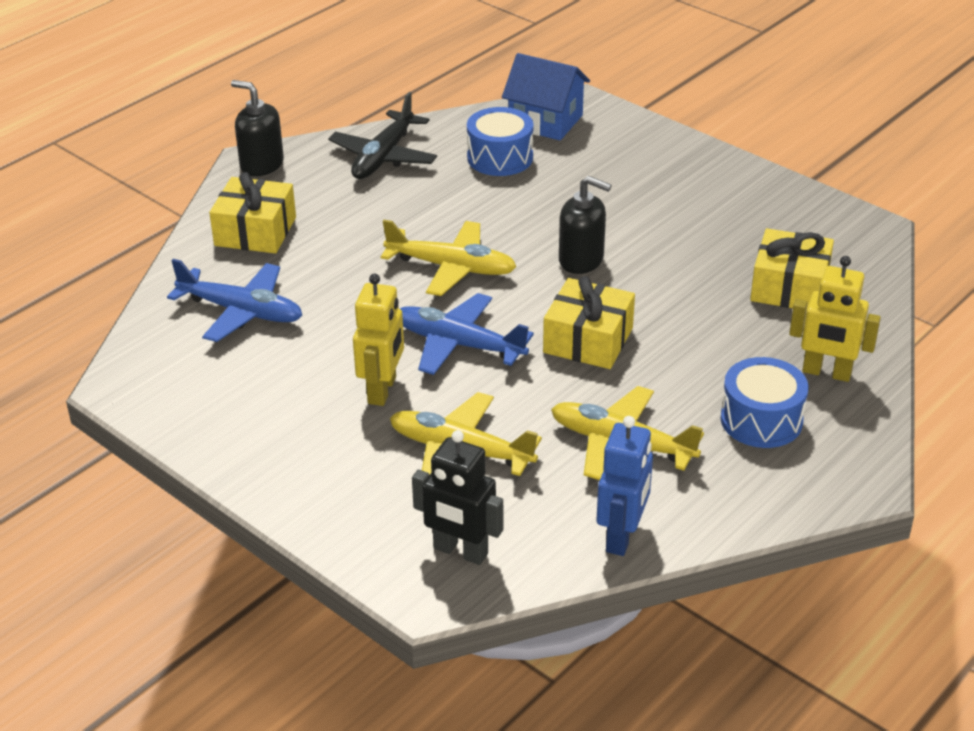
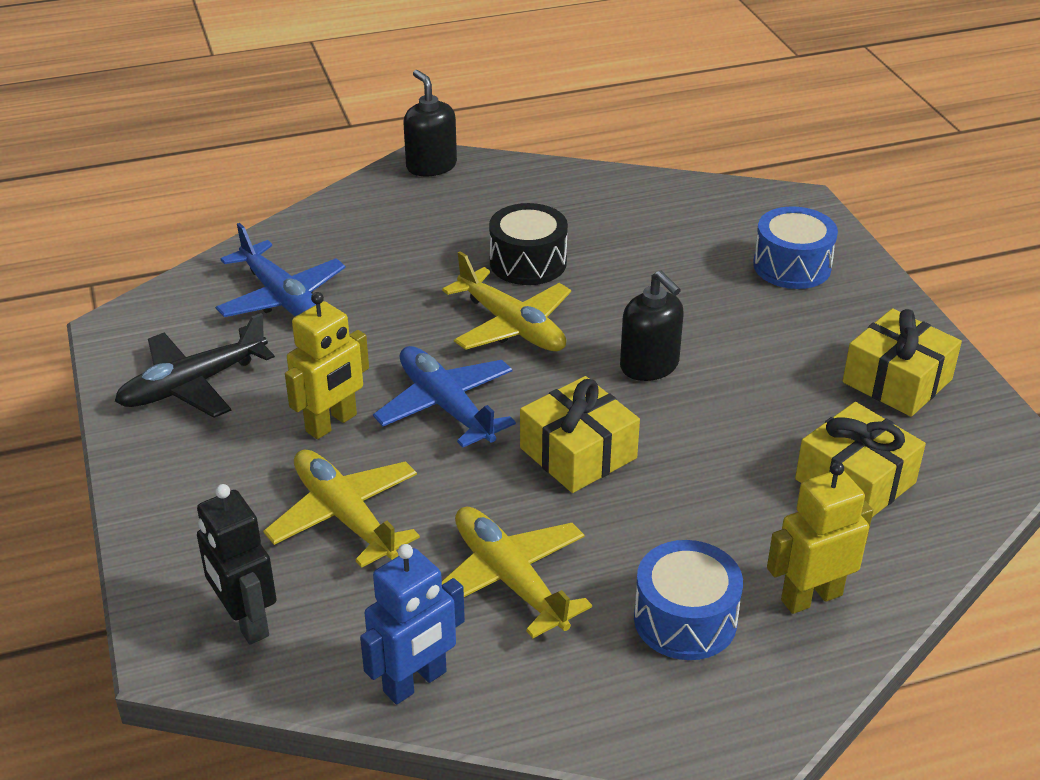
camera: 30 degrees right, 0 degrees up
yellow gift [209,172,296,254] -> yellow gift moved to [843,308,962,417]
black plane [328,92,437,179] -> black plane moved to [115,313,275,418]
blue drum [467,107,533,176] -> blue drum moved to [753,206,838,289]
blue house [502,53,590,141] -> none
yellow robot [789,256,881,382] -> yellow robot turned 105 degrees clockwise [767,461,873,614]
none -> black drum [489,203,568,285]

